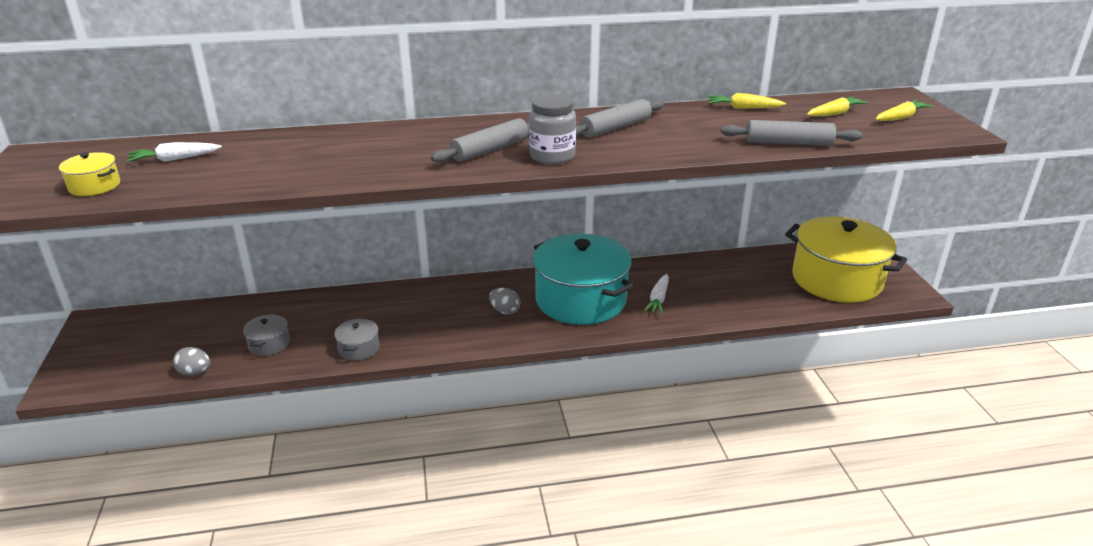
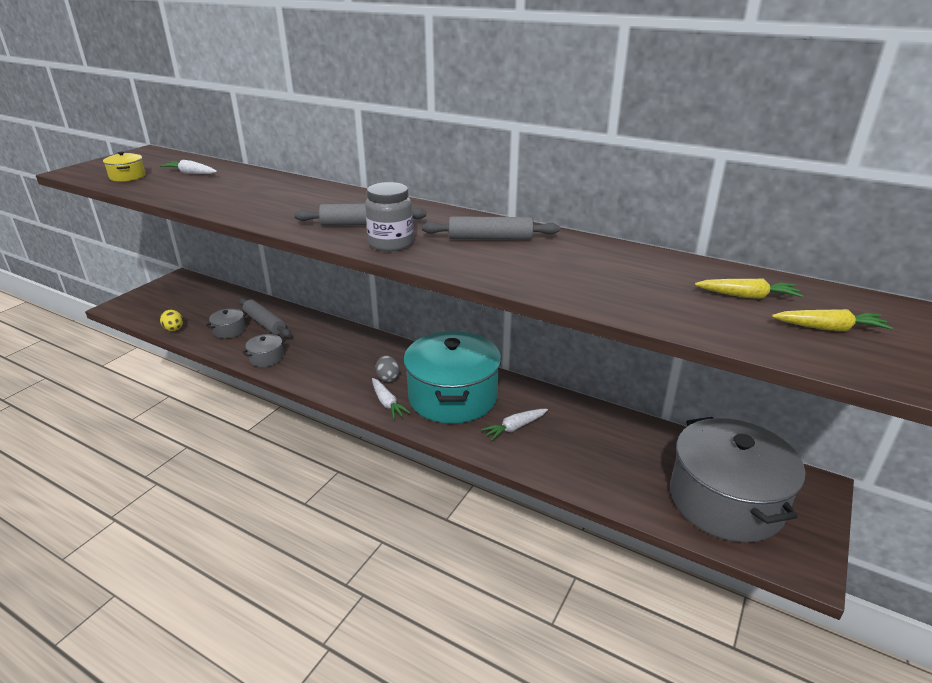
camera: 40 degrees right, 0 degrees up
grey egg [173,347,210,375] -> yellow egg [160,310,183,331]
yellow carrot [708,93,786,109] -> none
grey rolling pin [721,120,862,146] -> grey rolling pin moved to [239,298,291,337]
yellow pot [785,216,907,303] -> grey pot [670,417,805,543]
none -> white carrot [372,378,411,419]

